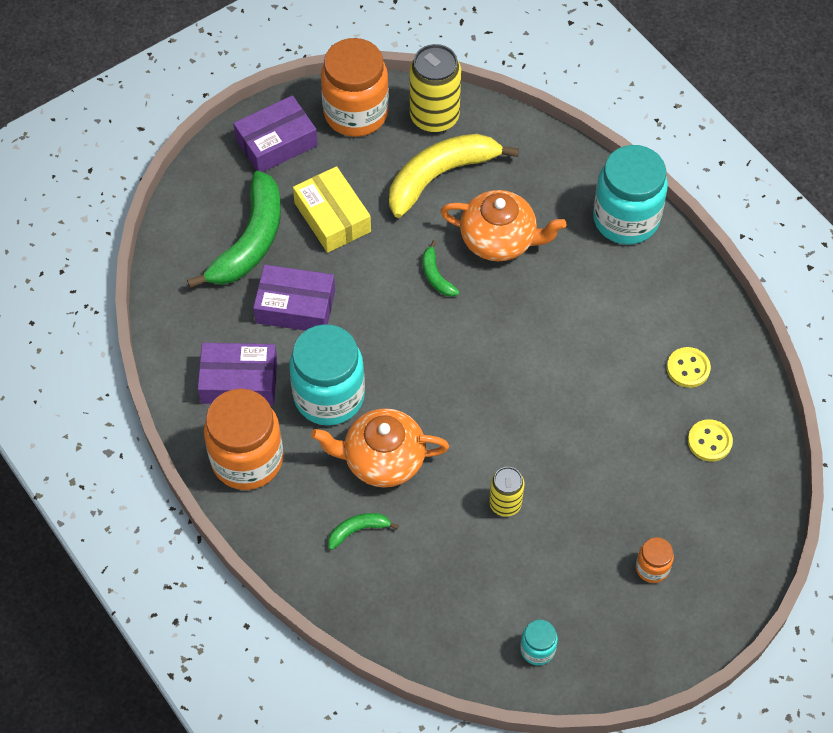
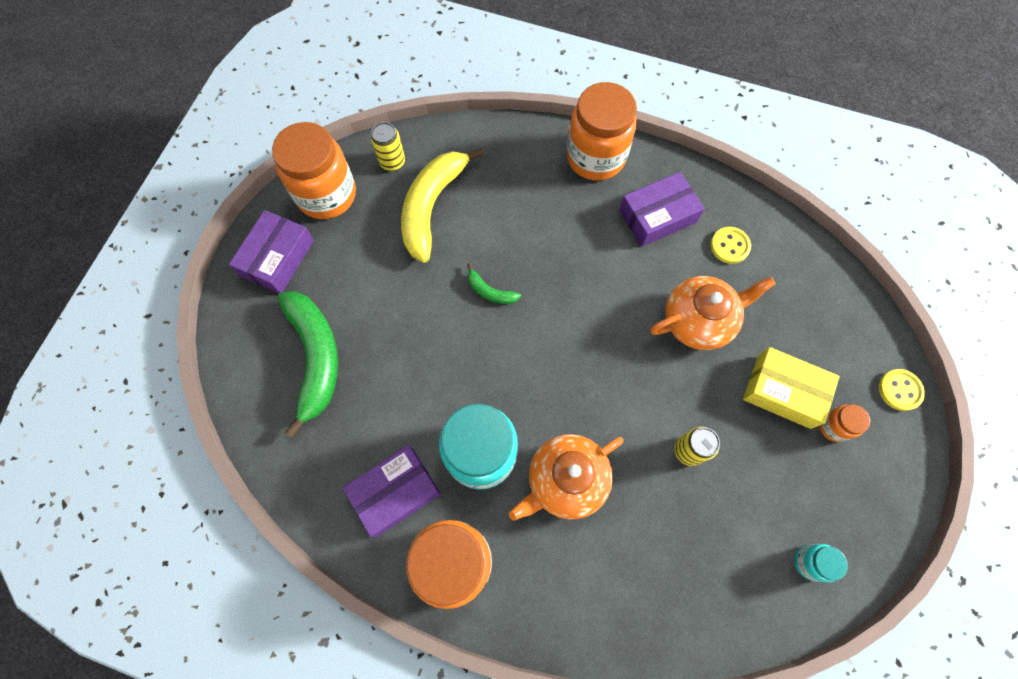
camera: 35 degrees left, 10 degrees up
purple box [253,265,335,331] -> purple box moved to [619,172,705,247]
yellow box [293,166,371,253] -> yellow box moved to [743,347,839,429]
green banana [328,513,399,550] -> none
yellow can [410,44,461,133] -> yellow can [371,122,405,171], size x0.58
orange teapot [440,190,566,261] -> orange teapot moved to [650,276,775,350]
turquoise jar [593,145,668,245] -> orange jar [567,82,637,181]
yellow button [688,419,733,462] -> yellow button moved to [879,369,925,411]

